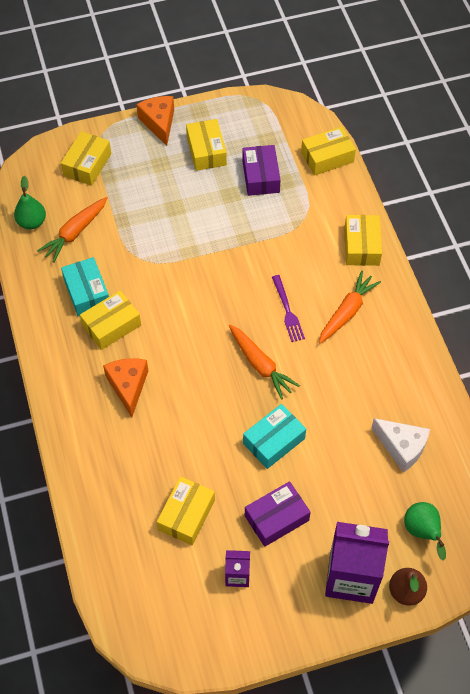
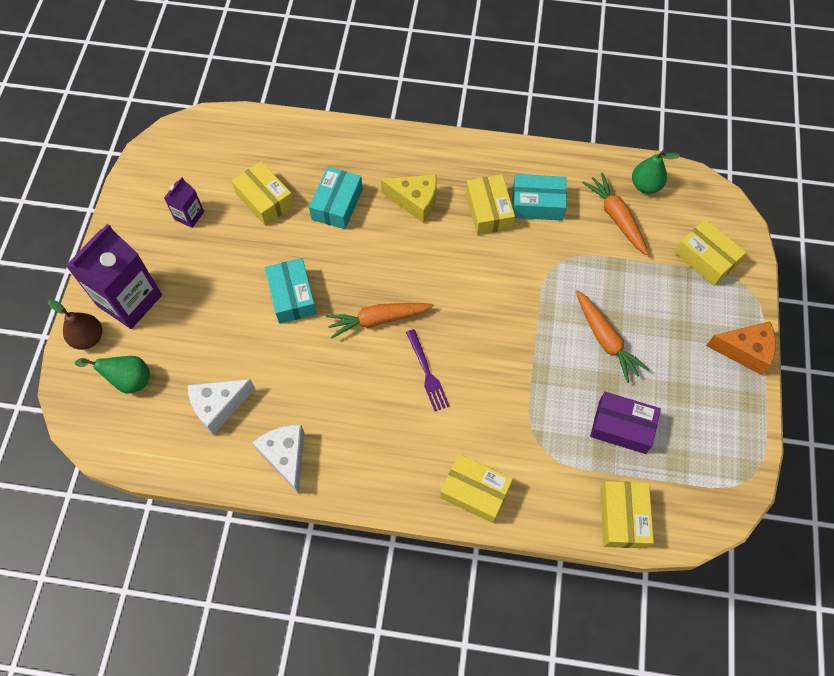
camera: 115 degrees right, 5 degrees up
orange cheese [103,358,148,417] -> yellow cheese [381,174,437,223]
yellow box [186,119,227,171] -> none
purple box [245,481,311,547] -> none
purple fork [272,275,305,342] -> purple fork turned 120 degrees counterclockwise [406,329,450,411]
orange carrot [319,271,381,343] -> orange carrot moved to [576,290,649,383]
none -> white cheese [252,425,305,494]
none -> turquoise box [309,167,363,229]

